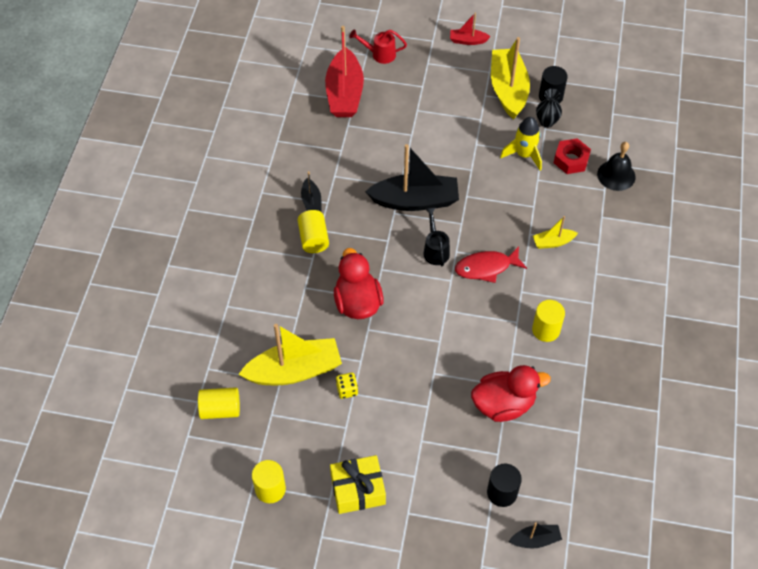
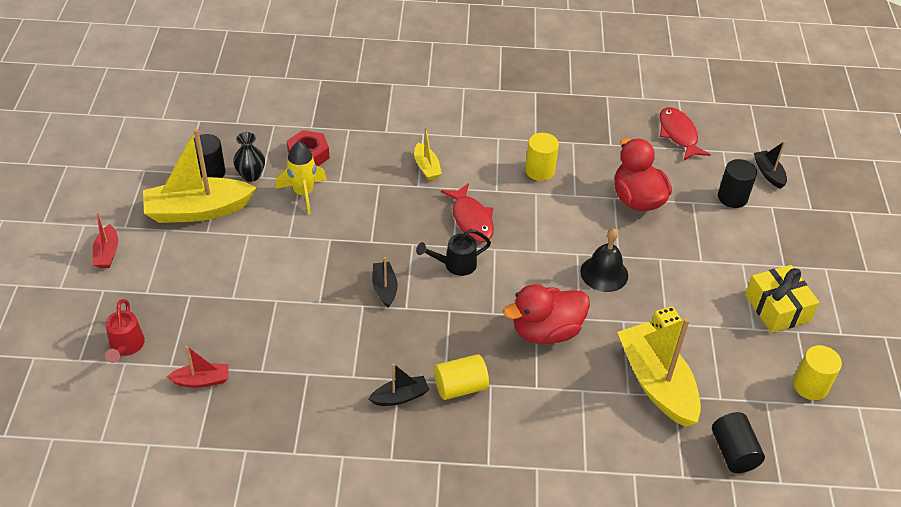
camera: 100 degrees left, 10 degrees down
yellow cylinder [198,387,240,419] -> black cylinder [712,412,765,473]
red boat [325,26,364,117] -> red boat [167,346,228,388], size x0.48
black boat [365,144,459,211] -> black boat [372,257,398,308], size x0.48
black bell [597,142,635,191] -> black bell moved to [580,228,628,292]
none -> red fish [660,107,711,160]

